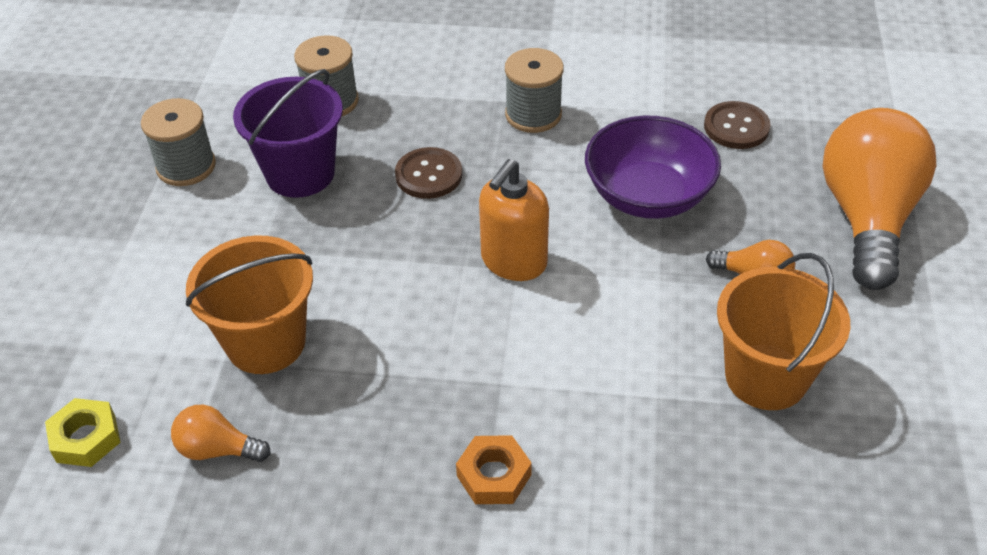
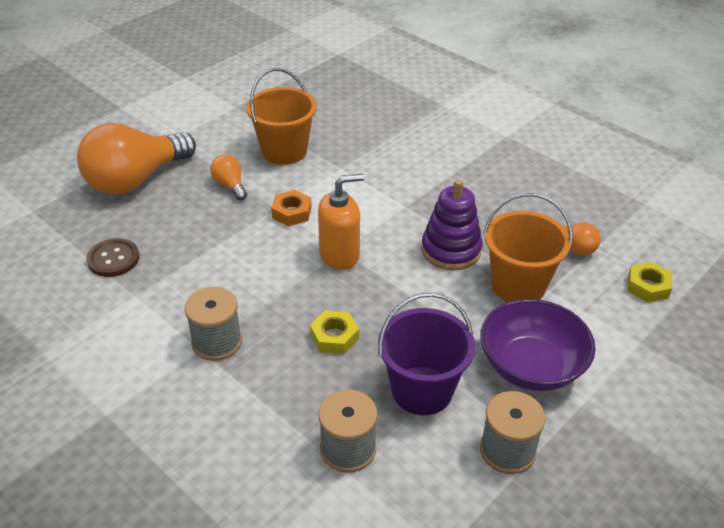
camera: 145 degrees left, 5 degrees down
brown button [395,147,462,199] -> yellow nut [310,310,359,354]
orange nut [456,435,532,504] -> orange nut moved to [271,190,312,226]
purple bowl [585,115,721,219] -> purple bowl moved to [480,299,596,391]
none -> purple stacking toy [421,179,482,270]

